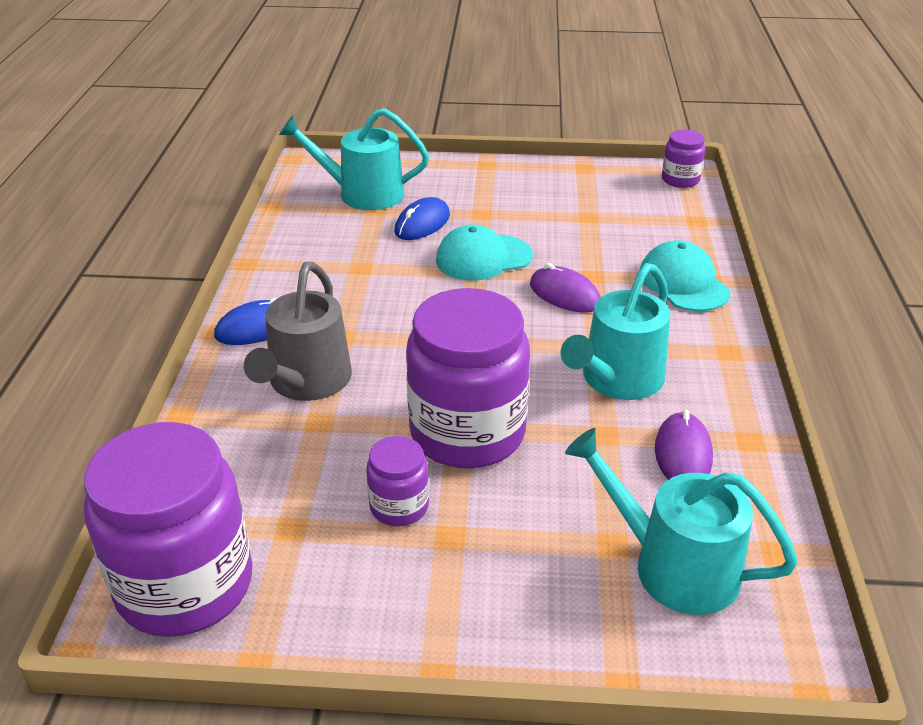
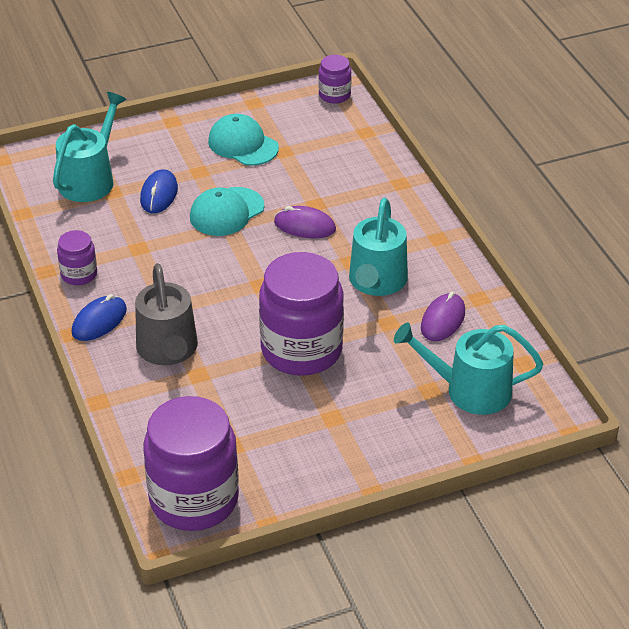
camera: 25 degrees left, 5 degrees up
turquoise watering can [279,108,429,210] -> turquoise watering can turned 135 degrees clockwise [53,92,126,202]
purple jar [366,436,429,526] -> purple jar moved to [57,230,97,285]
turquoise cap [640,240,730,311] -> turquoise cap moved to [208,114,279,166]
purple mouse [655,410,713,480] -> purple mouse turned 45 degrees clockwise [421,292,465,341]

